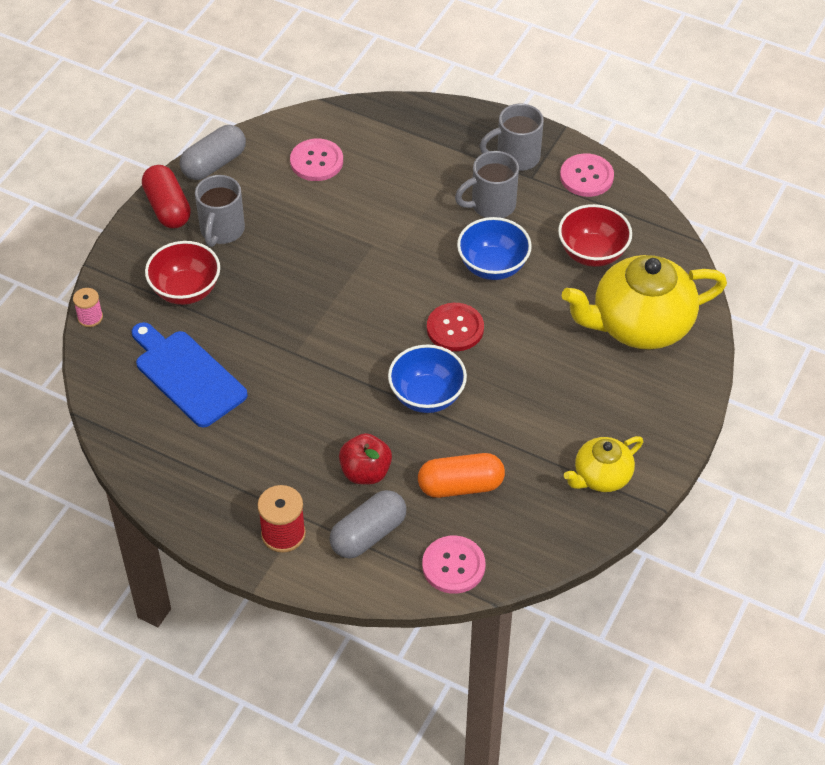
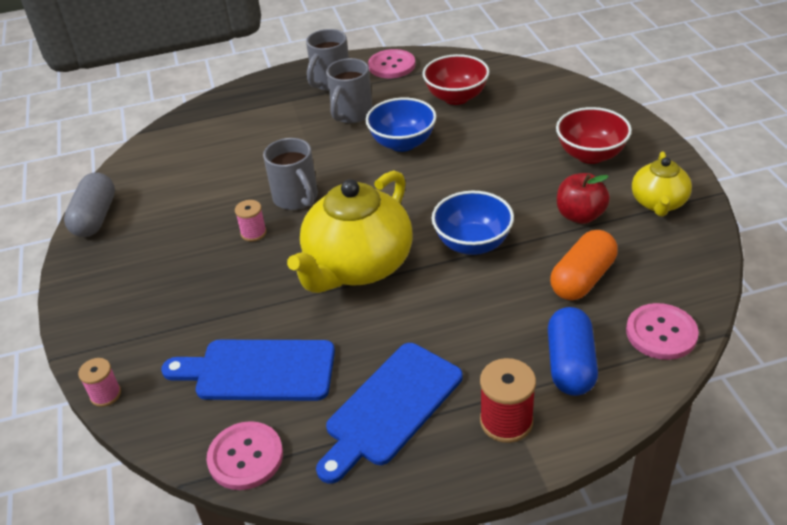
camera: 40 degrees left, 10 degrees down
red capsule [142,165,191,228] -> none
red bowl [145,241,220,305] -> red bowl moved to [556,107,632,164]
grey mug [195,175,245,247] -> grey mug moved to [263,138,318,210]
pink button [290,139,343,181] -> pink button moved to [206,421,283,490]
grey capsule [329,490,406,559] -> blue capsule [548,307,598,396]
red apple [339,433,392,485] -> red apple moved to [557,173,610,224]
red button [427,303,484,351] -> none
yellow teapot [562,255,727,350] -> yellow teapot moved to [287,170,413,293]
none -> pink spool [235,200,267,241]
none -> blue cutting board [316,343,463,484]

